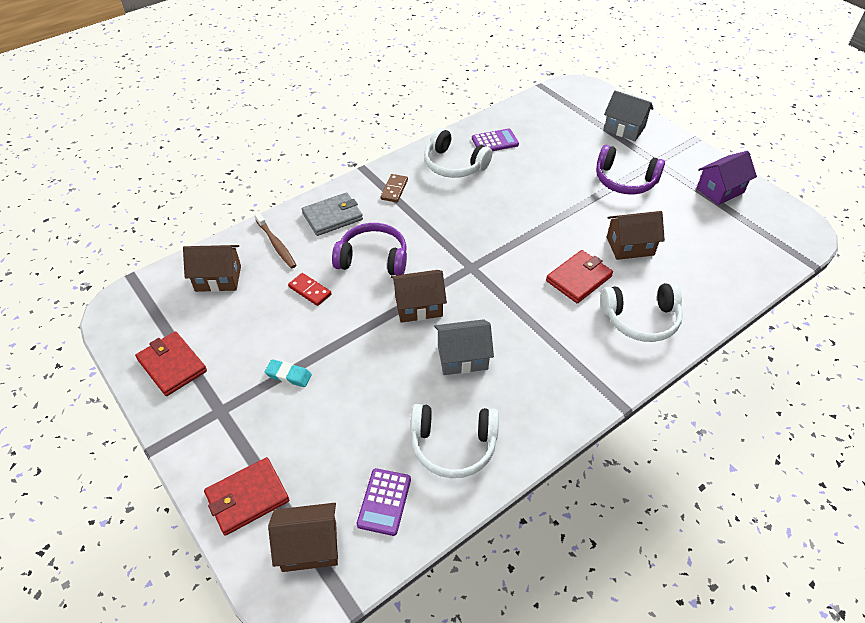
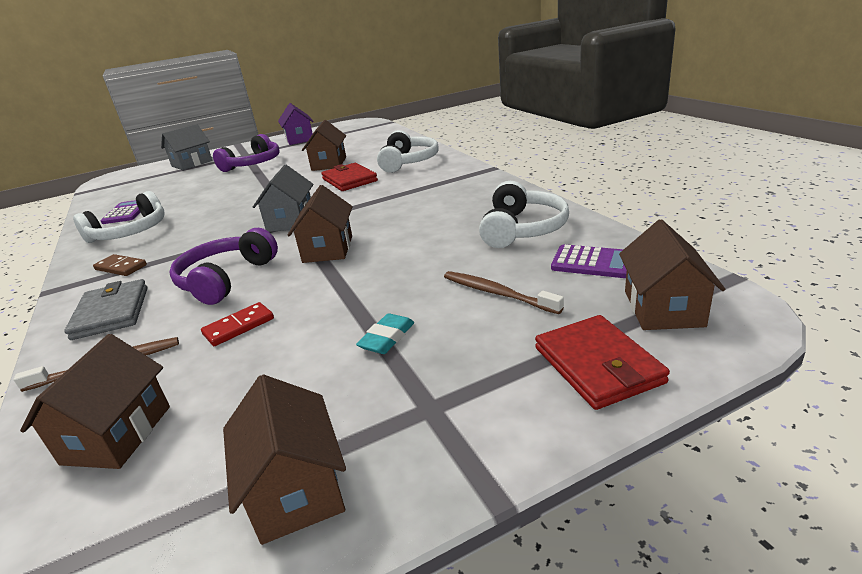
camera: 75 degrees left, 20 degrees down
red wallet [135,331,207,396] -> brown house [223,375,346,545]
grey house [434,319,494,375] -> grey house moved to [253,165,313,232]
none -> brown toothbrush [444,271,564,314]

